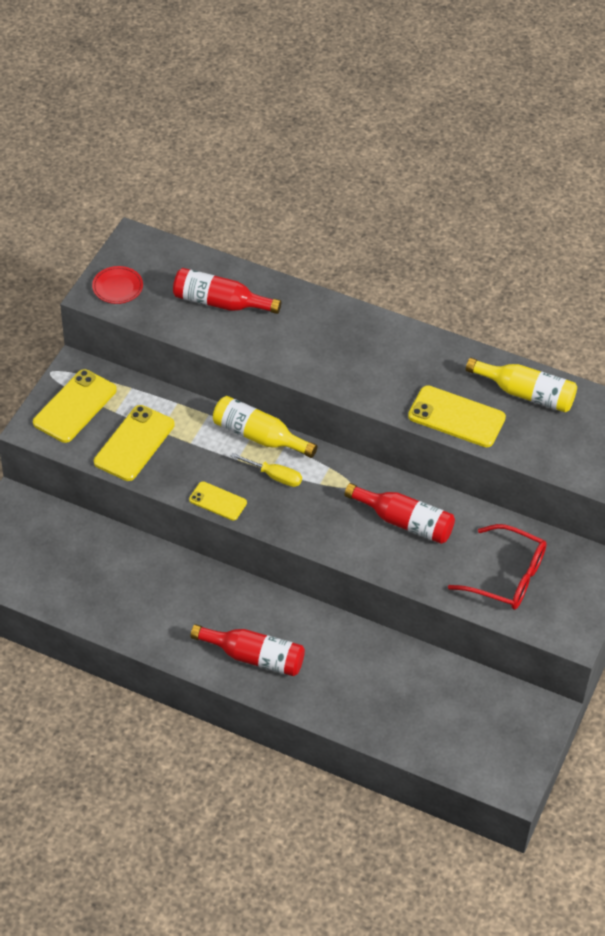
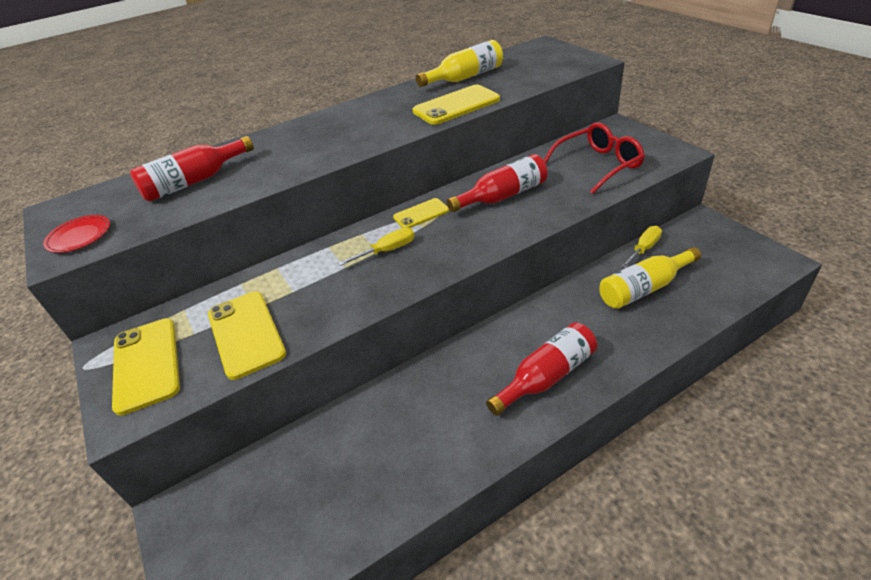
camera: 50 degrees left, 10 degrees down
yellow phone [189,481,247,521] -> yellow phone moved to [393,198,449,228]
yellow bottle [213,396,317,458] -> yellow bottle moved to [599,247,701,309]
none -> yellow screwdriver [621,226,662,268]

